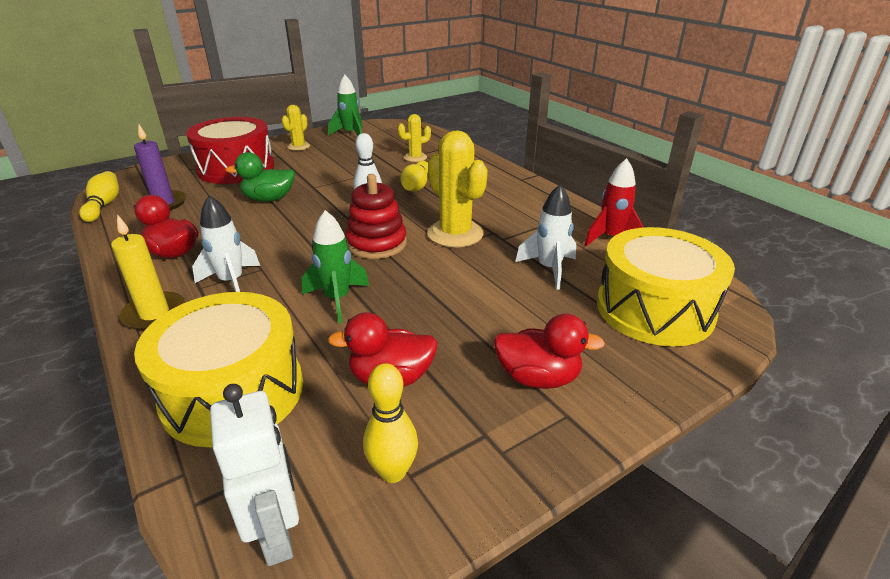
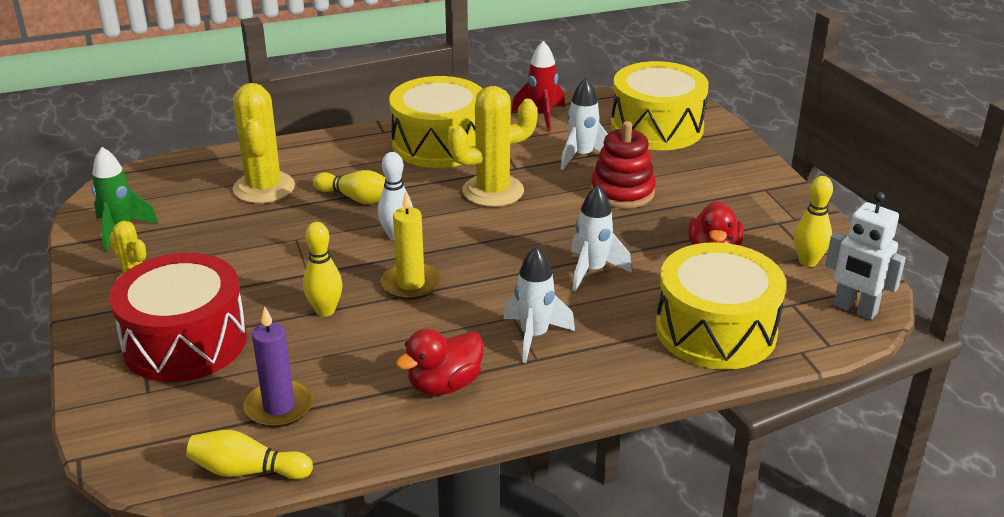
camera: 75 degrees left, 0 degrees up
yellow candle [111,214,185,330] -> yellow candle moved to [381,191,441,300]
white robot [210,384,299,566] -> white robot turned 135 degrees counterclockwise [825,192,906,320]
green duck [225,152,295,202] -> yellow bowling pin [303,222,343,317]
green rocket [302,210,369,323] -> white rocket [571,185,632,291]
red stacking toy [345,174,407,259] -> red stacking toy moved to [591,121,656,208]
yellow cactus [398,114,431,162] -> yellow cactus [233,83,295,204], size x1.84
red duck [494,314,605,389] -> none
none -> yellow drum [389,76,482,168]

